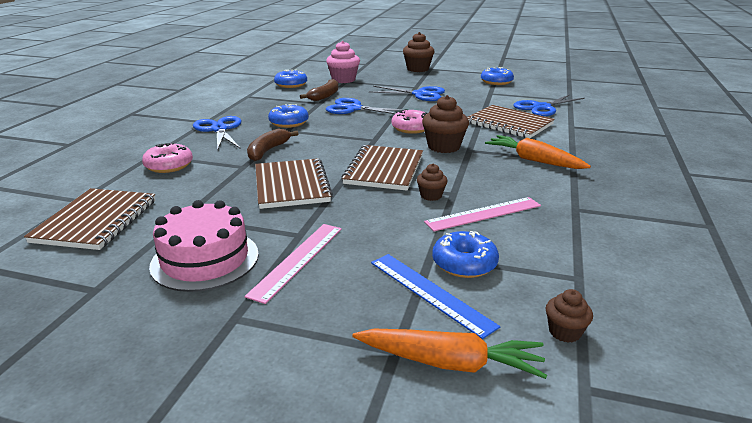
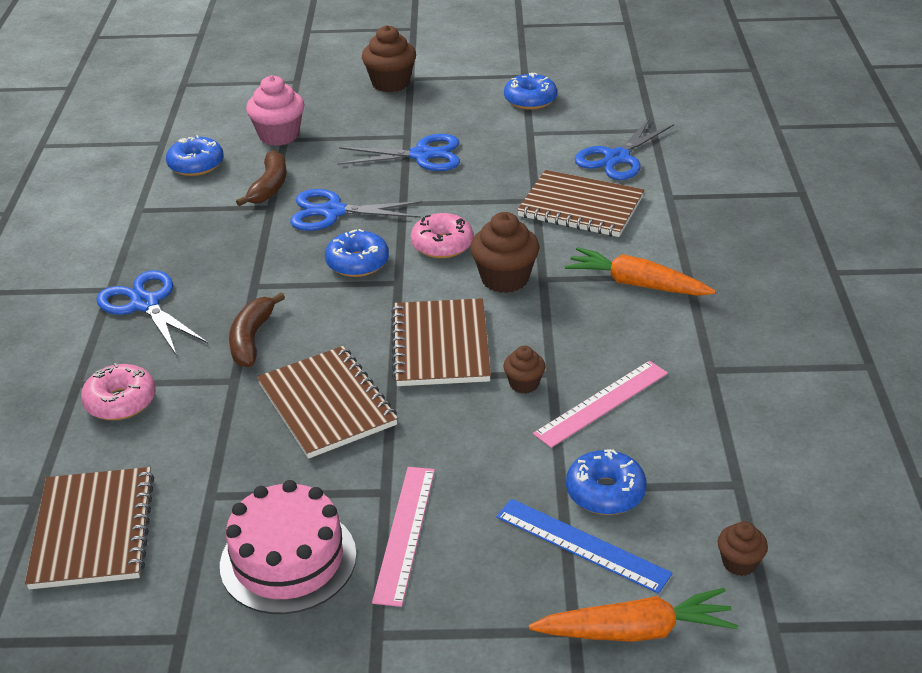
camera: 15 degrees left, 10 degrees up
blue donut [268,104,309,128] -> blue donut moved to [325,229,389,277]

